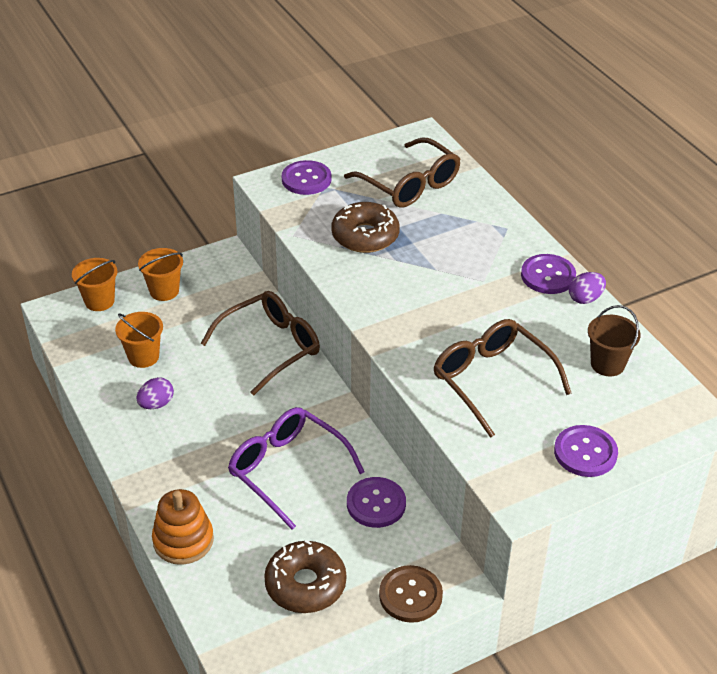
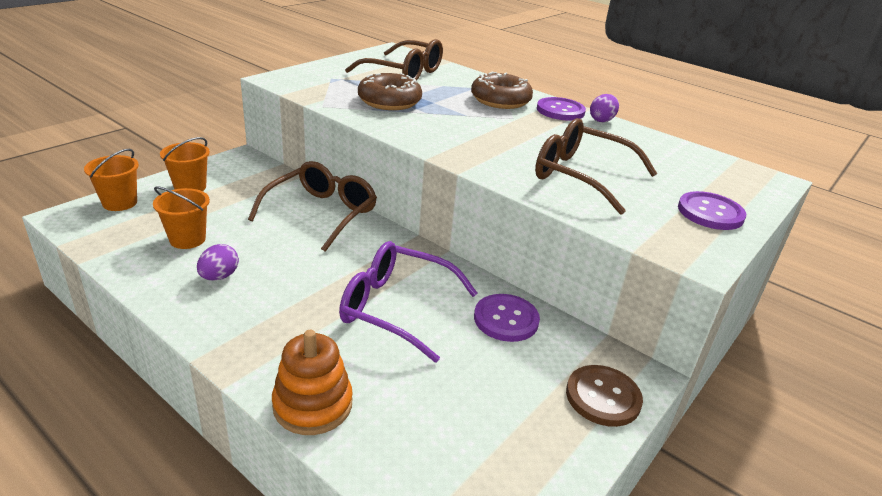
camera: 25 degrees left, 10 degrees down
brown donut [264,540,346,613] -> brown donut moved to [471,72,533,109]
purple button [282,160,332,195] -> none
brown bucket [588,305,641,376] -> none

